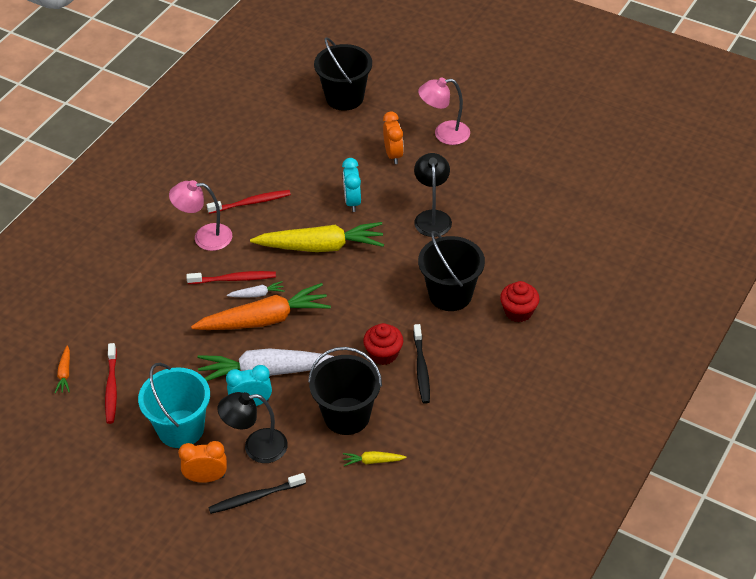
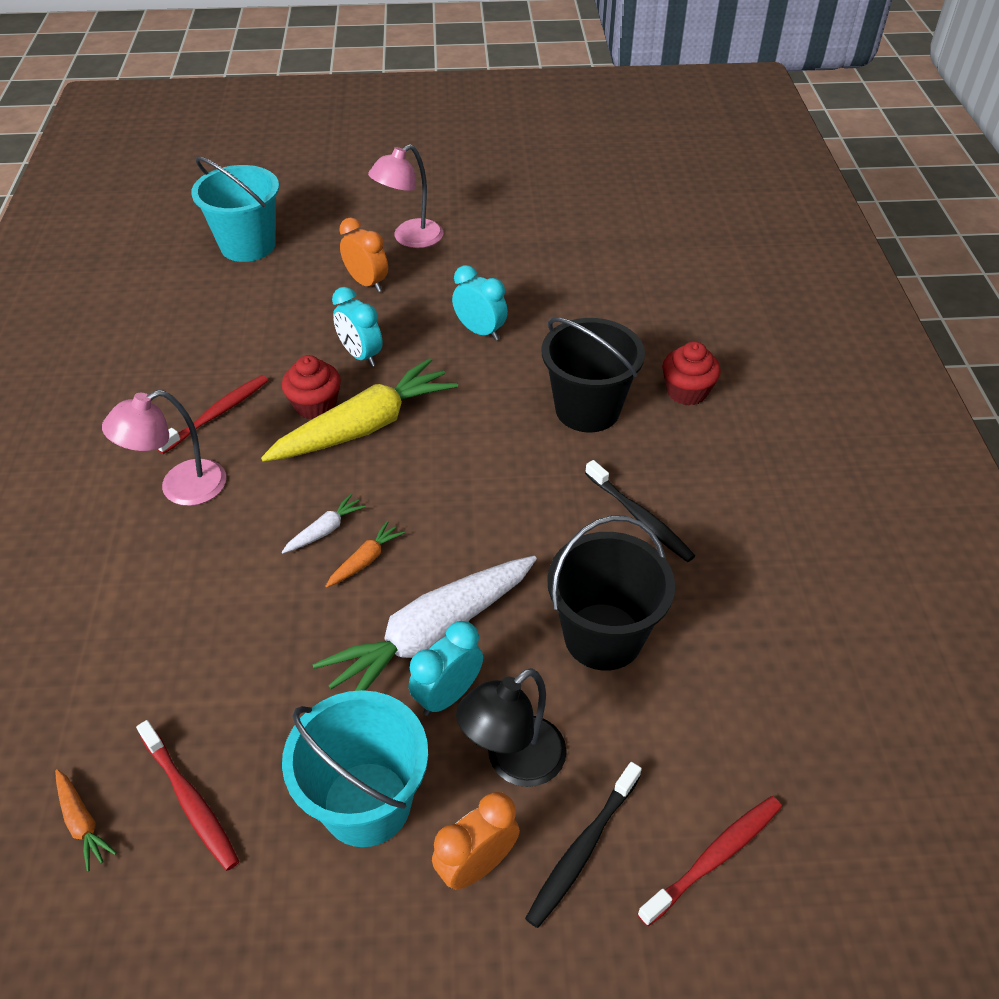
camera: 35 degrees left, 0 degrees up
red toothbrush [186,271,276,284] -> red toothbrush moved to [637,796,782,927]
orange carrot [191,283,331,330] -> orange carrot [325,521,405,588], size x0.42
black bucket [314,37,372,111] -> turquoise bucket [191,156,279,262]
yellow carrot [343,451,407,466] -> none
red cupcake [363,323,403,365] -> red cupcake moved to [282,355,341,419]
black lamp [414,153,452,237] -> turquoise clock [452,265,508,340]

